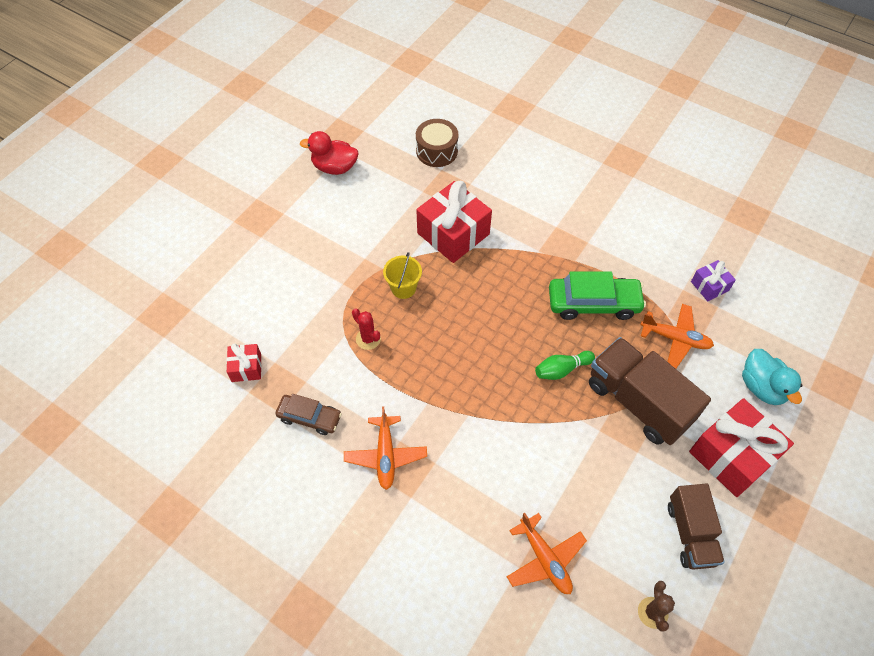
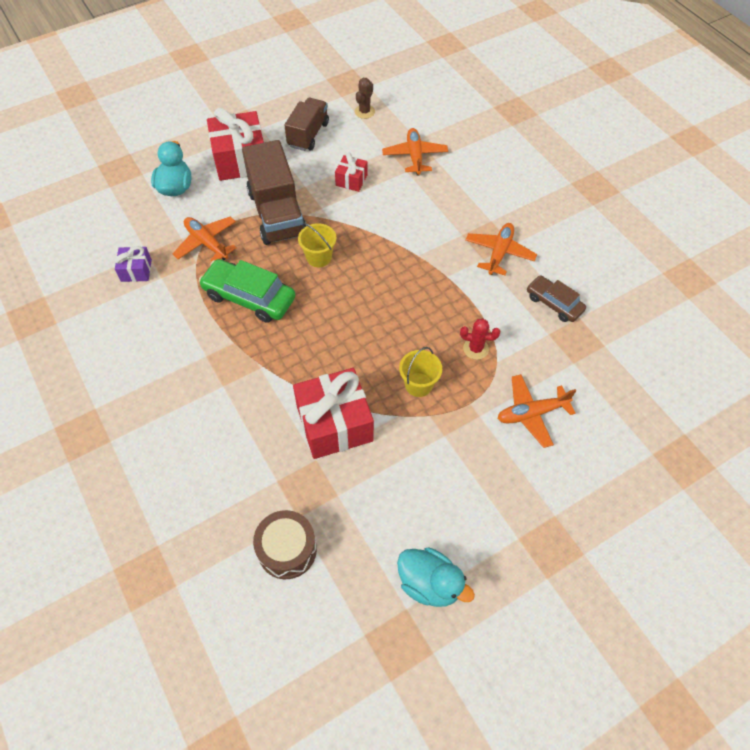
camera: 155 degrees left, 0 degrees up
red gift [226,344,262,382] -> red gift moved to [335,153,368,192]
red duck [300,131,358,175] -> turquoise duck [397,548,475,607]
red cactus [352,308,381,350] -> red cactus turned 60 degrees counterclockwise [460,318,500,360]
green bowling pin [535,351,595,380] -> yellow bucket [298,223,337,267]
none -> orange plane [497,374,576,448]

